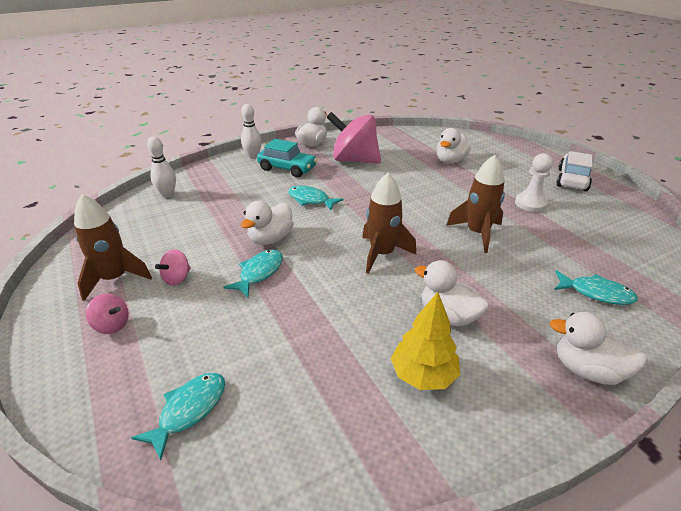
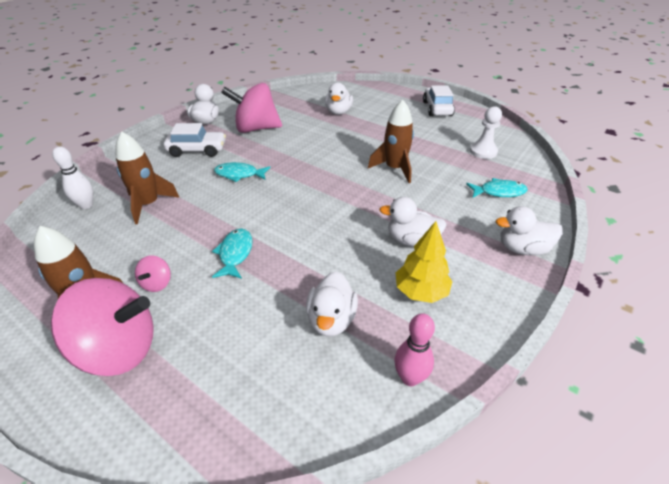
camera: 25 degrees left, 5 degrees up
pink spinning top [86,294,129,334] -> pink spinning top [51,278,154,376], size x2.29
turquoise fish [132,372,225,460] -> none
white bowling pin [241,104,262,159] -> none
white duck [241,201,294,245] -> white duck moved to [306,271,358,336]
turquoise car [257,139,317,177] -> white car [164,123,226,157]
brown rocket [362,173,416,274] -> brown rocket moved to [115,131,180,224]
white pawn [515,153,553,212] -> white pawn moved to [470,106,502,159]
none -> pink bowling pin [394,313,435,386]

